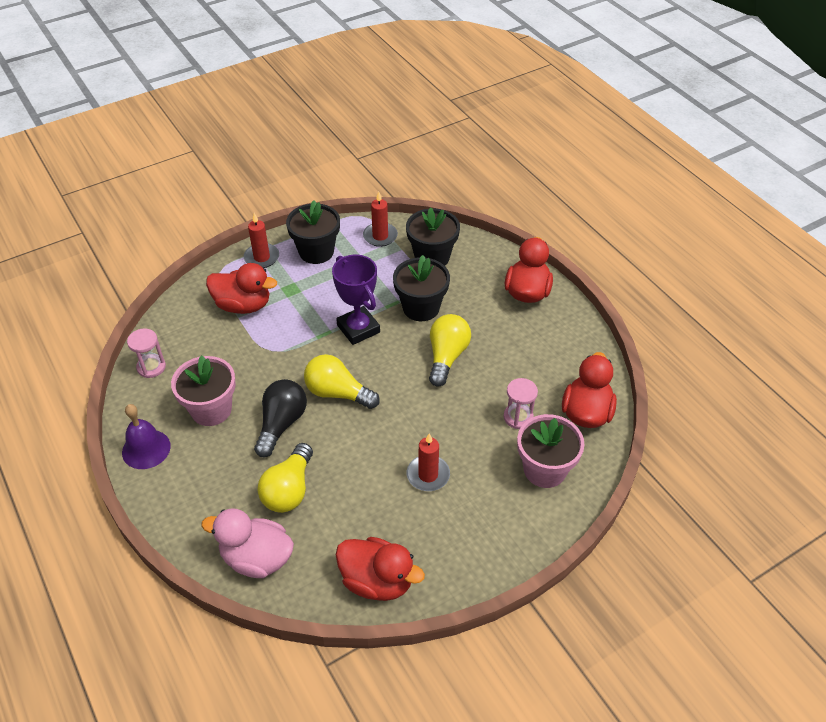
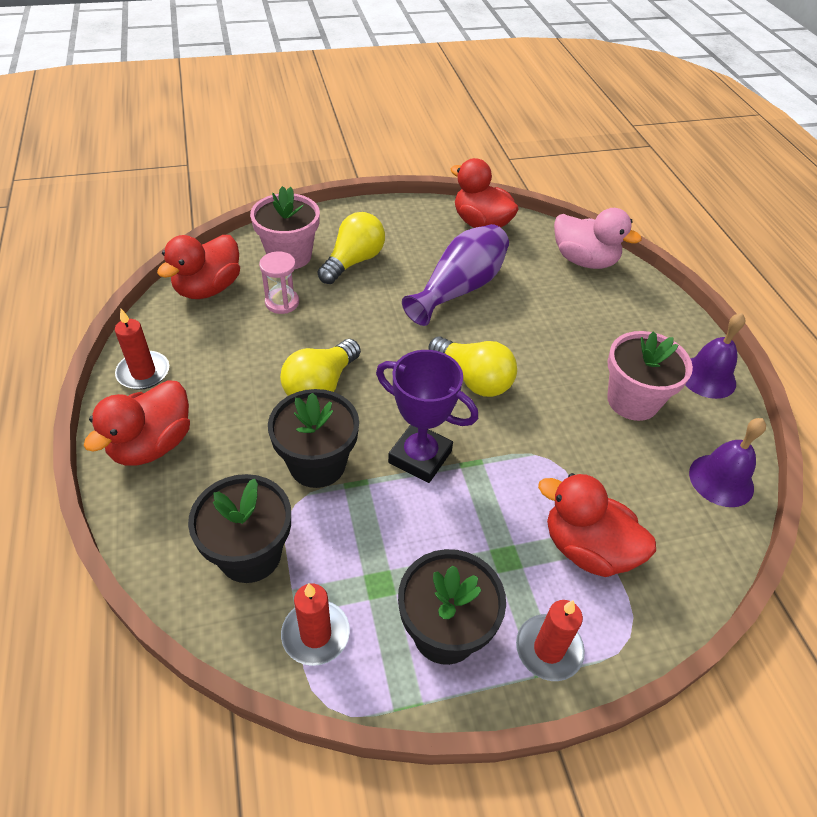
camera: 165 degrees left, 0 degrees up
pink hourglass [127,328,166,378] -> purple bell [689,418,766,507]
black light bulb [254,379,307,457] -> none
yellow light bulb [257,443,313,513] -> yellow light bulb moved to [318,212,385,284]
purple trophy [332,255,380,345] -> purple trophy turned 45 degrees counterclockwise [376,350,478,483]
red candle [407,433,450,491] -> red candle moved to [115,309,169,390]
none -> purple vase [402,224,509,326]

